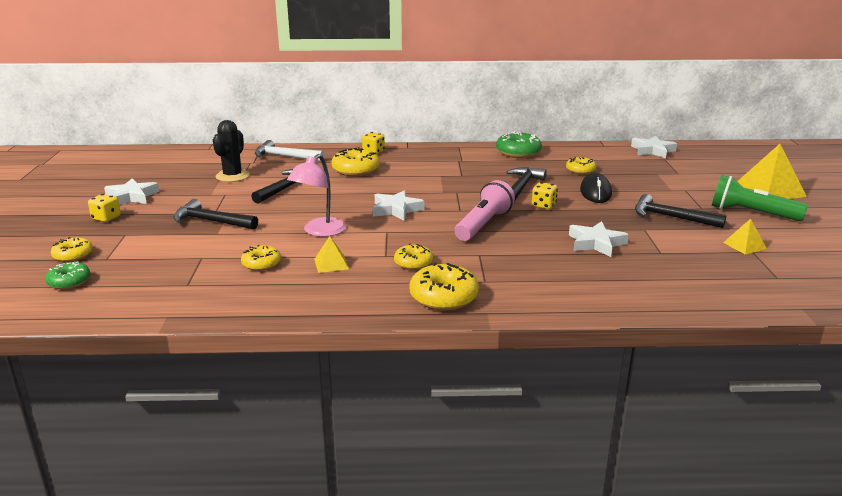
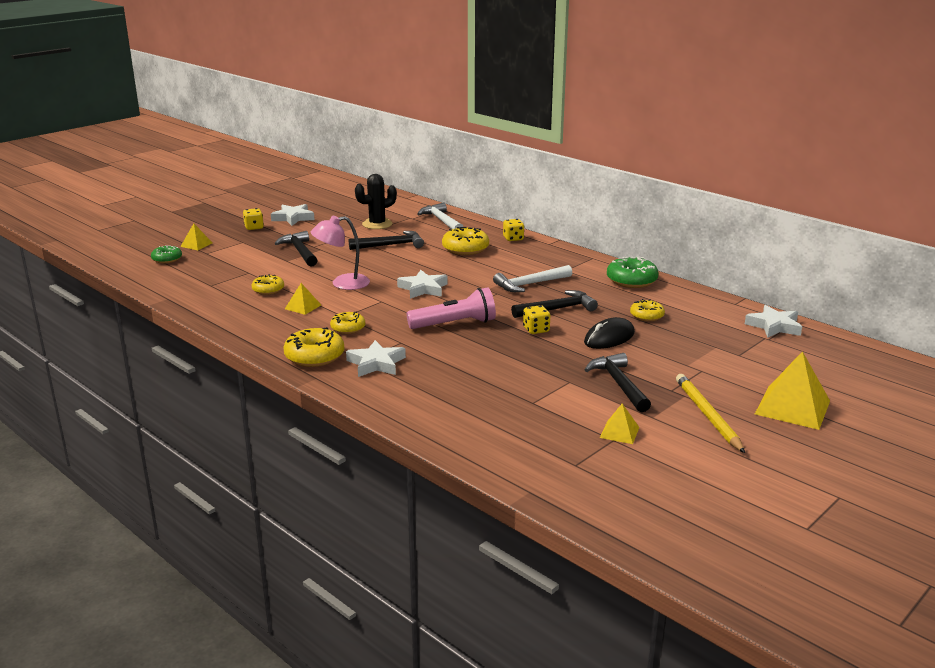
camera: 45 degrees right, 0 degrees up
yellow donut [51,237,93,262] -> yellow pyramid [180,224,212,250]
white star [569,221,629,257] -> white star moved to [346,340,406,377]
green flashlight [712,175,808,221] -> yellow pencil [676,374,745,453]
none -> white hammer [493,265,572,292]

